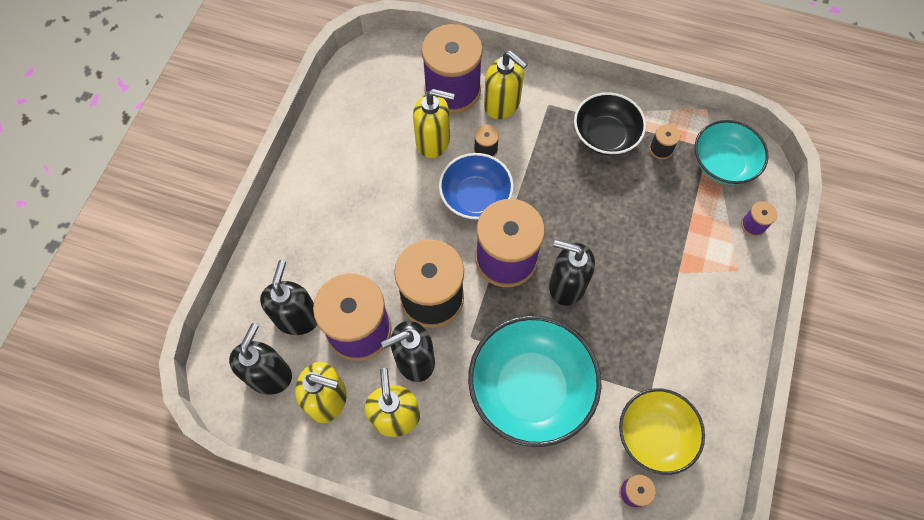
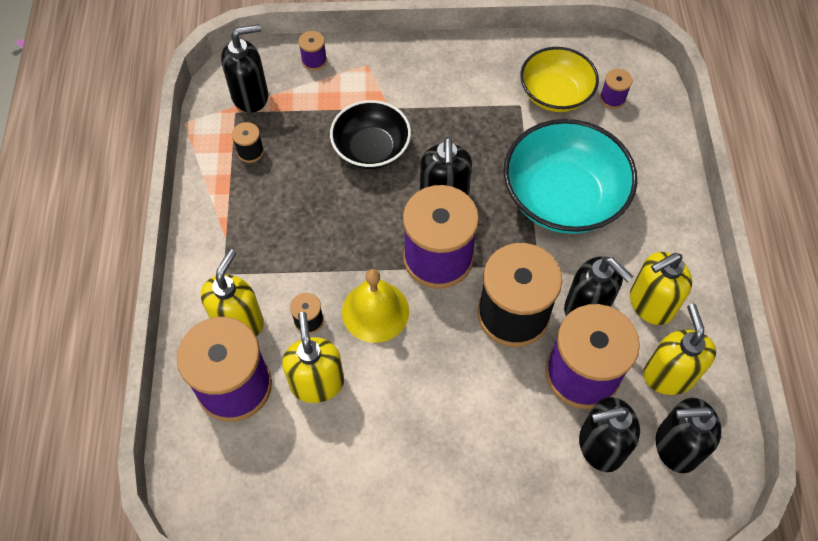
camera: 110 degrees left, 5 degrees down
blue bowl [439,153,514,220] -> yellow bell [342,269,409,343]
black bowl [574,92,646,156] -> black bowl moved to [330,100,411,169]
turquoise bowl [695,120,769,185] -> black soap dispenser [221,24,268,113]

